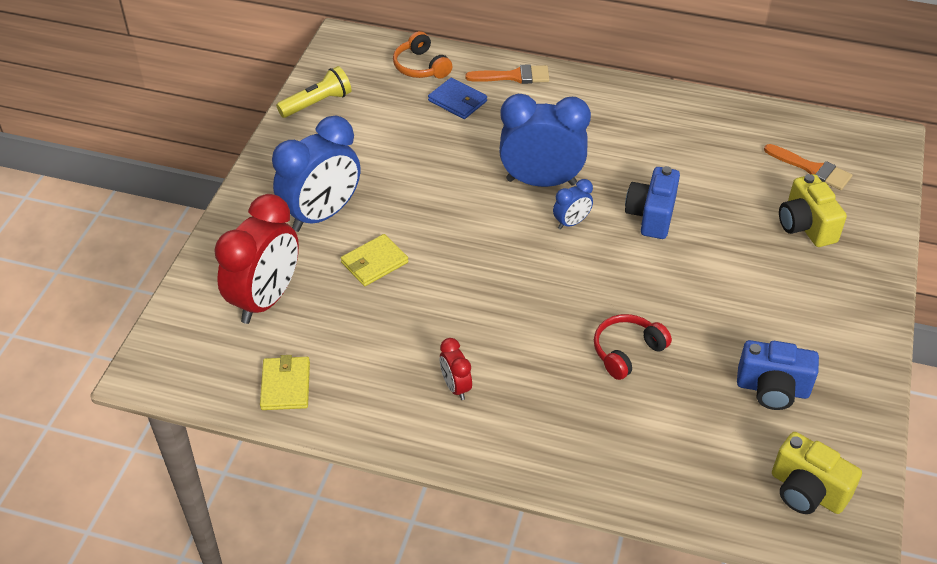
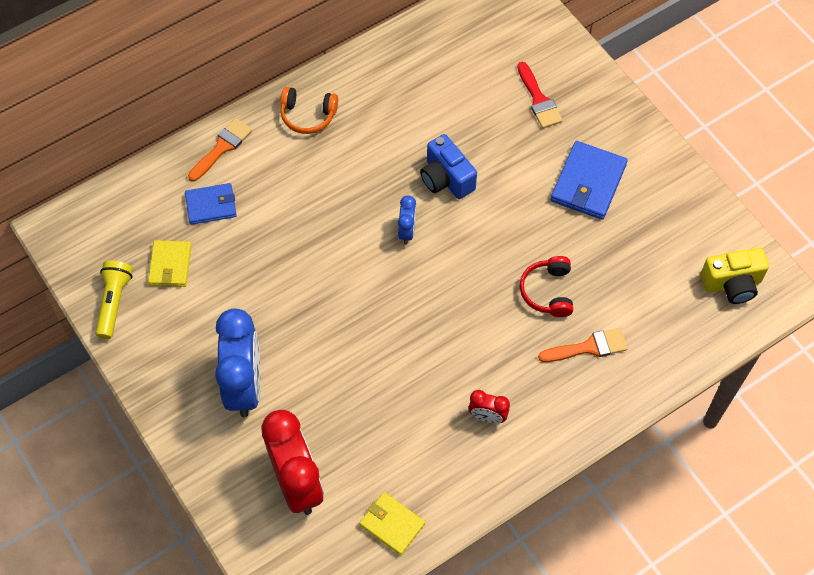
camera: 50 degrees left, 15 degrees up
yellow wallet [341,234,409,286] -> yellow wallet moved to [148,240,192,287]
orange headphones [393,31,452,78] -> orange headphones moved to [281,87,338,134]
blue clock [499,94,591,187] -> none
blue camera [737,340,819,410] -> none
orange brush [764,144,852,190] -> orange brush moved to [538,328,628,362]
yellow camera [779,174,847,247] -> red brush [517,62,563,128]
none -> blue wallet [551,141,628,220]

